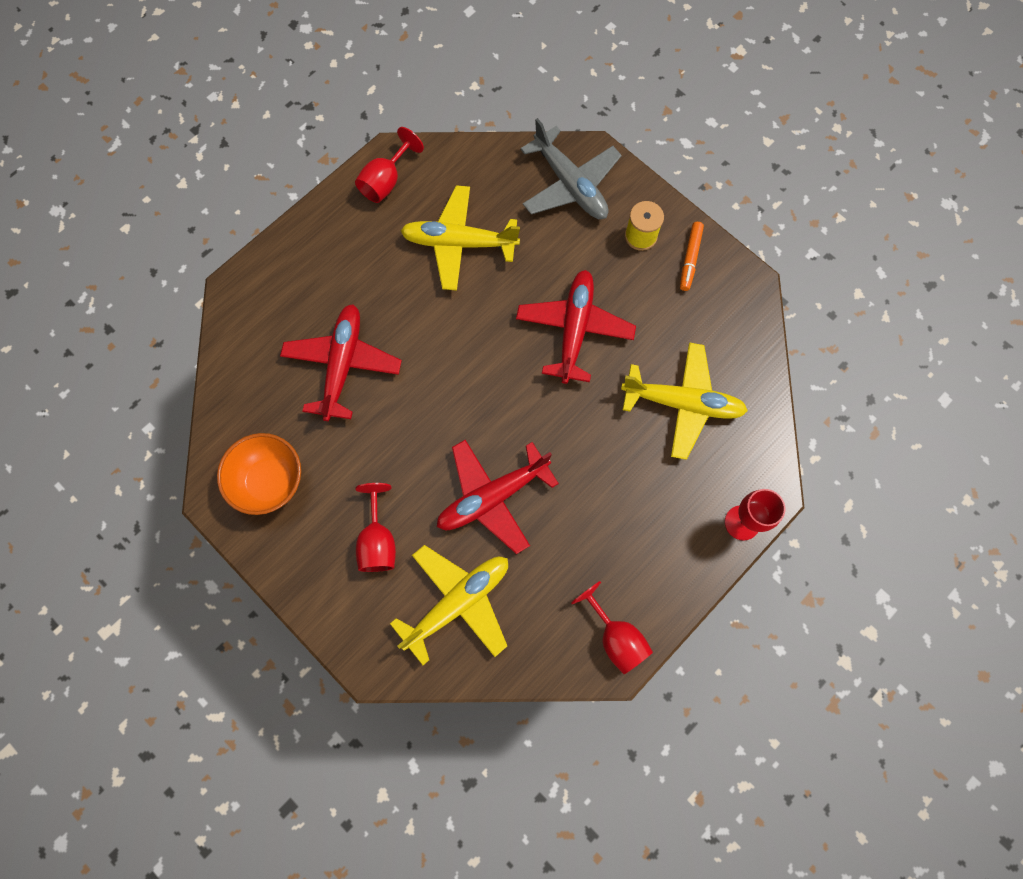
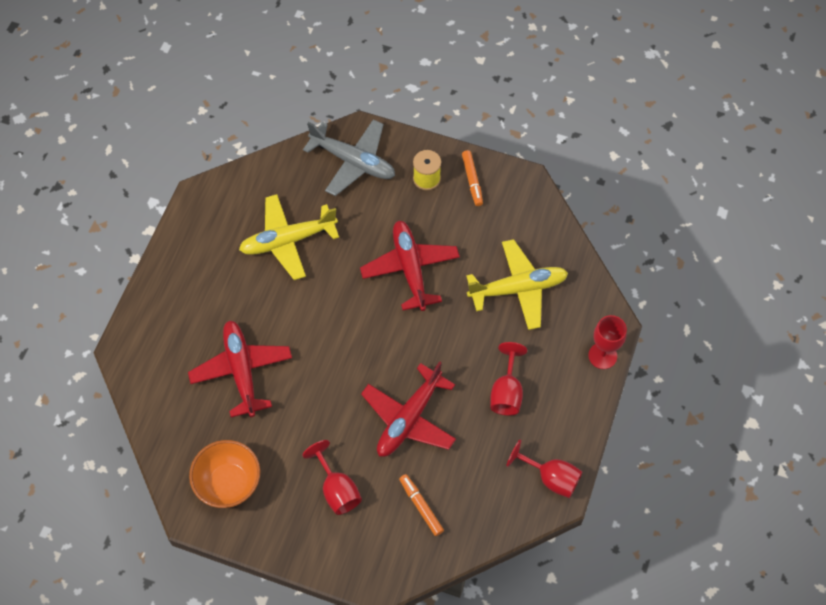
camera: 25 degrees left, 10 degrees down
red goblet [355,127,424,203] -> red goblet moved to [490,342,527,416]
yellow plane [390,545,508,665] -> orange marker [399,474,444,536]

